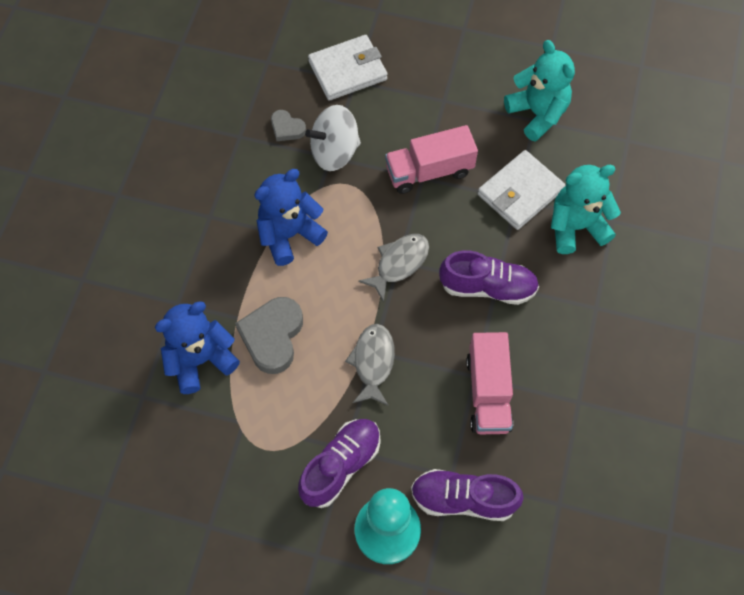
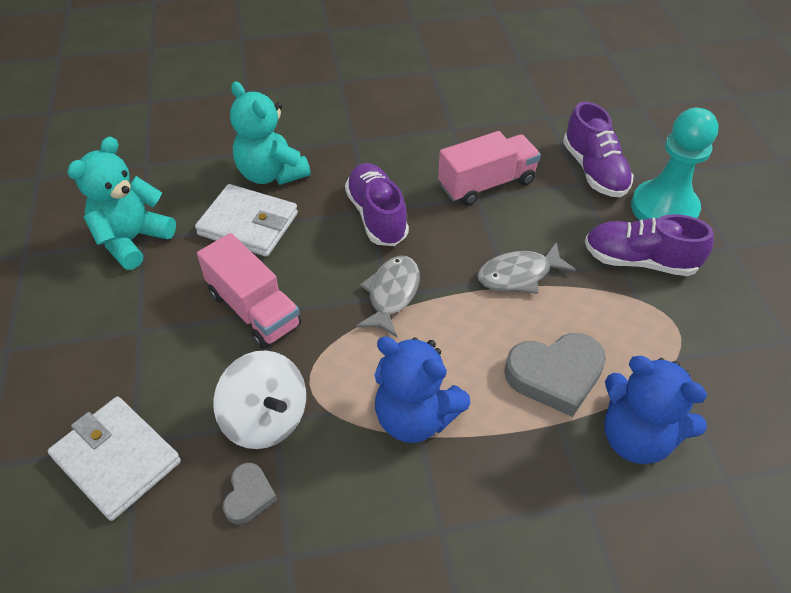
camera: 115 degrees left, 15 degrees down
grey fish [358,234,429,302] -> grey fish turned 90 degrees clockwise [356,256,420,337]

